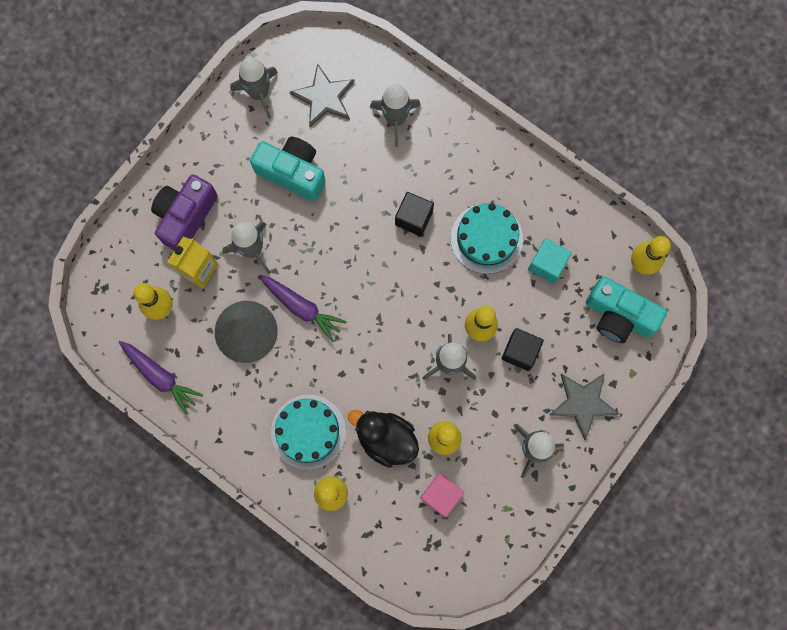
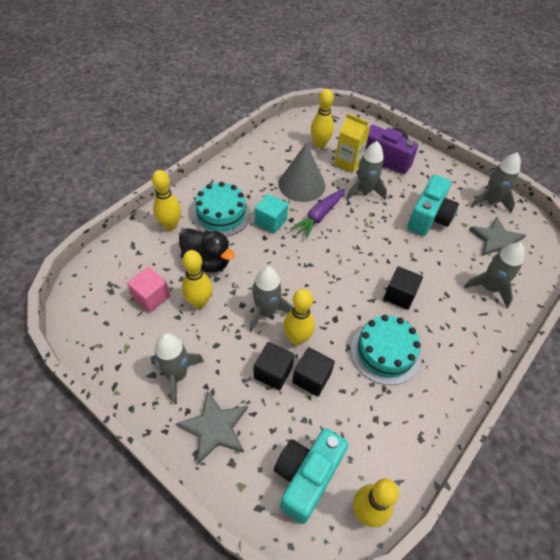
camera: 90 degrees right, 25 degrees down
purple carrot [119,341,203,415] -> none
black duck [348,410,419,468] -> black duck turned 90 degrees clockwise [179,228,235,272]
turquoise cube [528,238,572,283] -> turquoise cube moved to [255,194,288,234]
none -> black cube [292,347,335,397]

